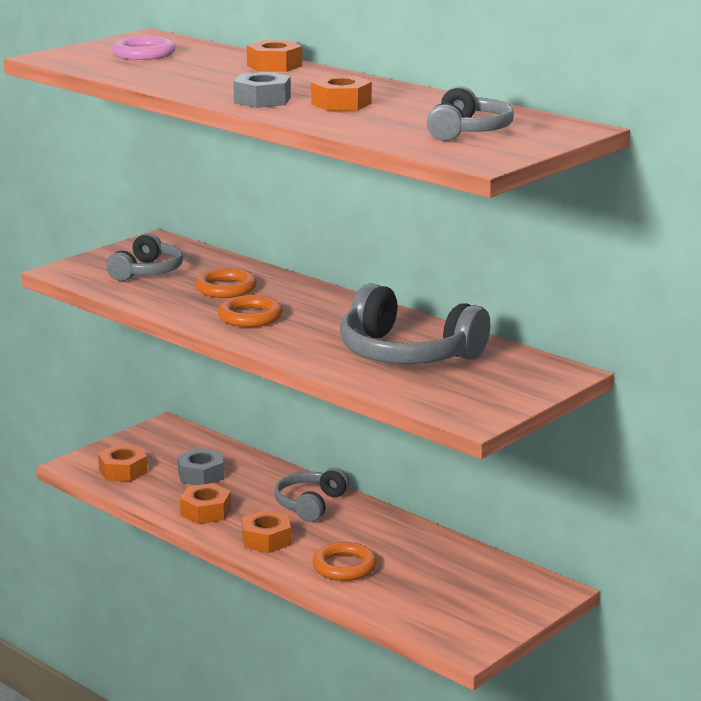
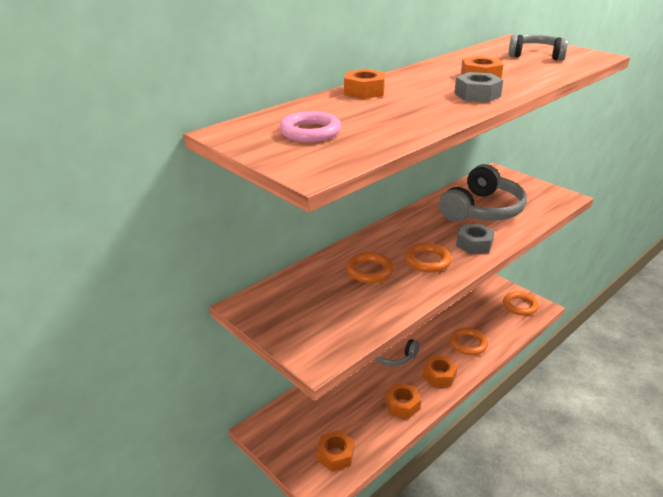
camera: 85 degrees left, 10 degrees up
grey headphones [106,233,183,281] -> none
grey nut [178,448,224,485] -> grey nut moved to [456,224,495,254]
none -> orange ring [503,291,539,315]

